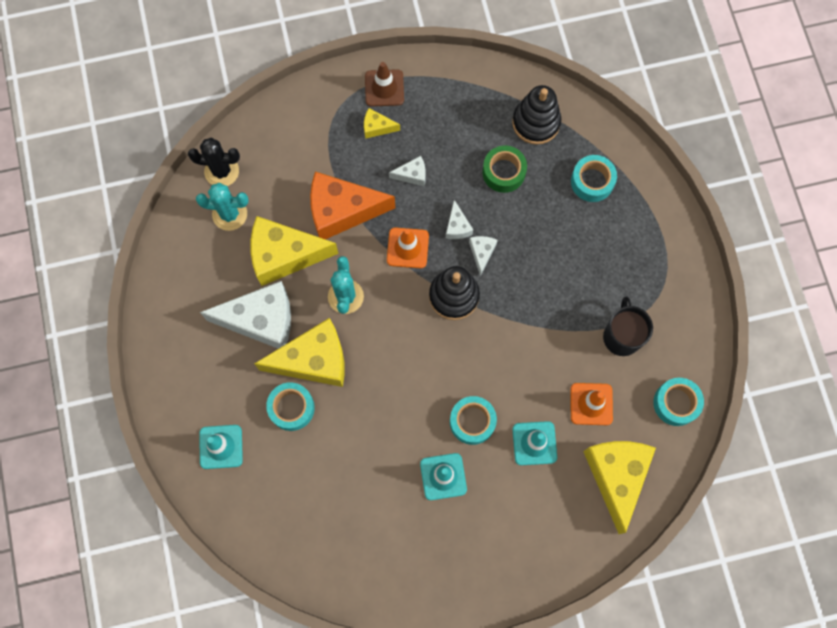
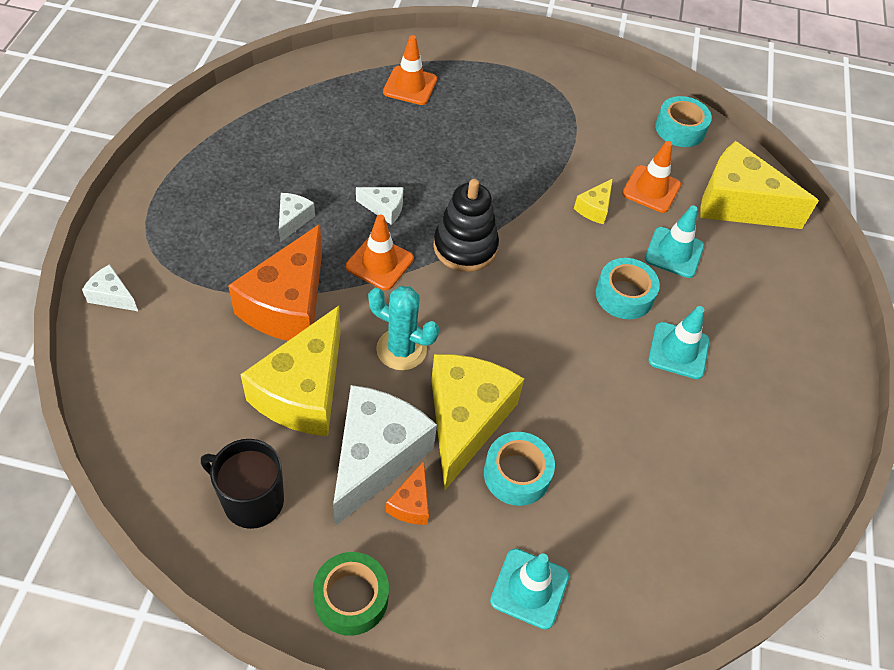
camera: 70 degrees left, 20 degrees down
black cactus [188,137,240,186] -> none
turquoise cactus [196,183,248,231] -> none
yellow cheese [364,108,400,139] -> yellow cheese moved to [574,179,613,224]
brown traffic cone [365,62,404,107] -> none
white cheese [469,236,497,276] -> white cheese moved to [82,264,138,311]
green tape [482,145,527,193] -> green tape moved to [313,552,389,636]
black stacking toy [512,85,561,145] -> none
turquoise tape [571,155,617,202] -> orange traffic cone [383,35,437,105]
black mug [603,296,653,356] -> black mug moved to [201,439,284,529]
none -> orange cheese [386,461,429,525]

